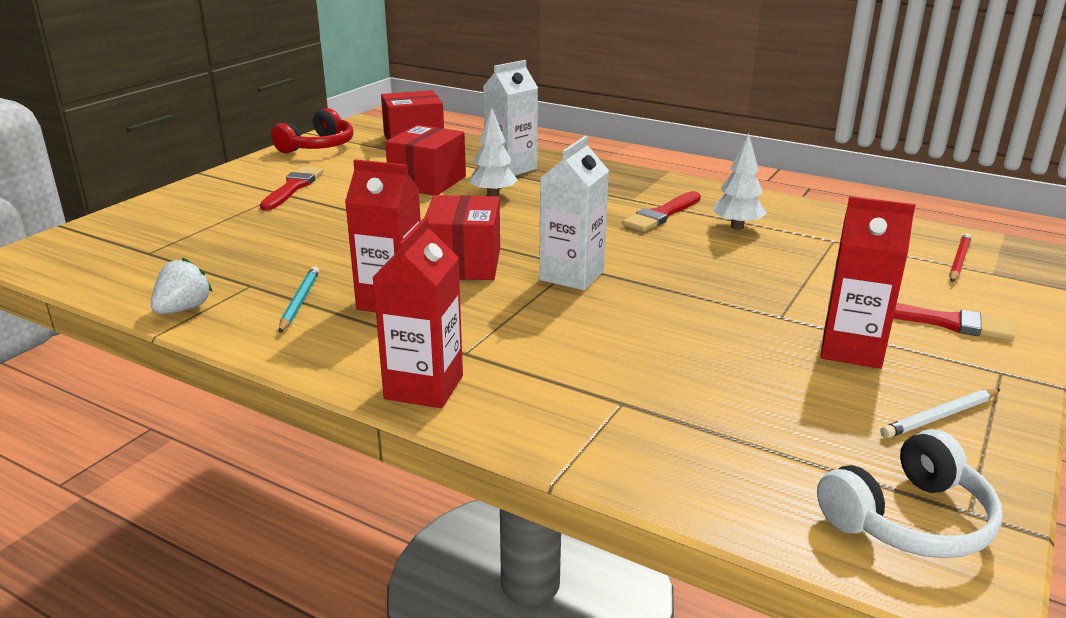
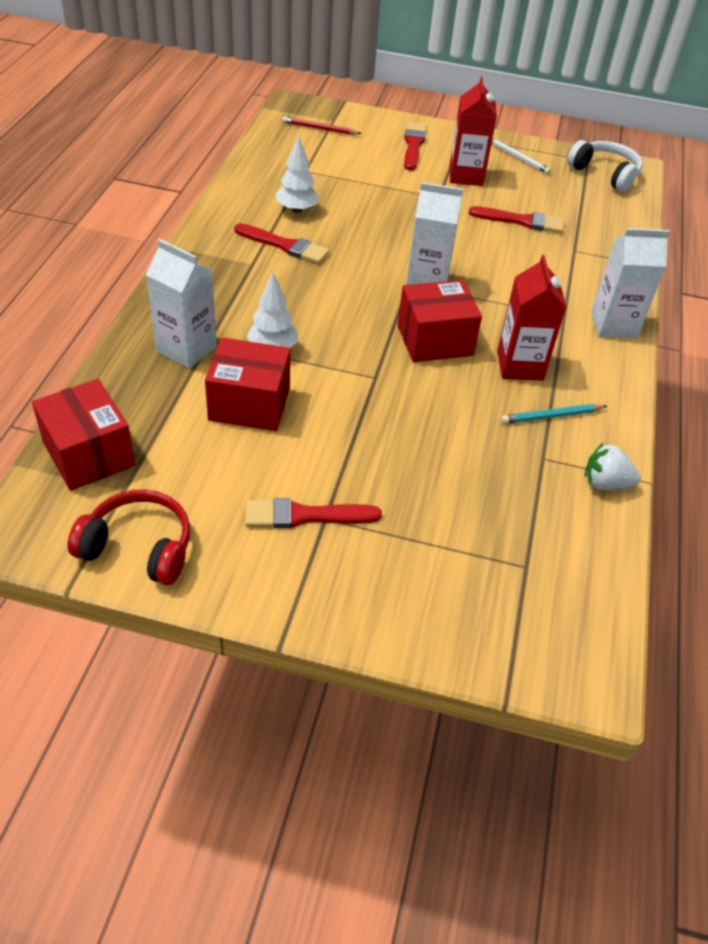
camera: 110 degrees left, 20 degrees up
red carton [372,217,463,408] -> white carton [591,228,670,338]
none -> red brush [469,206,564,233]

